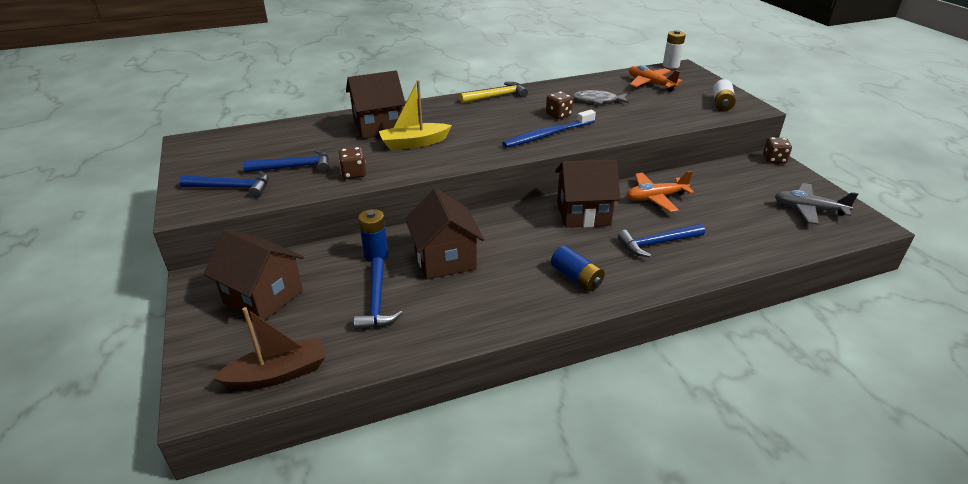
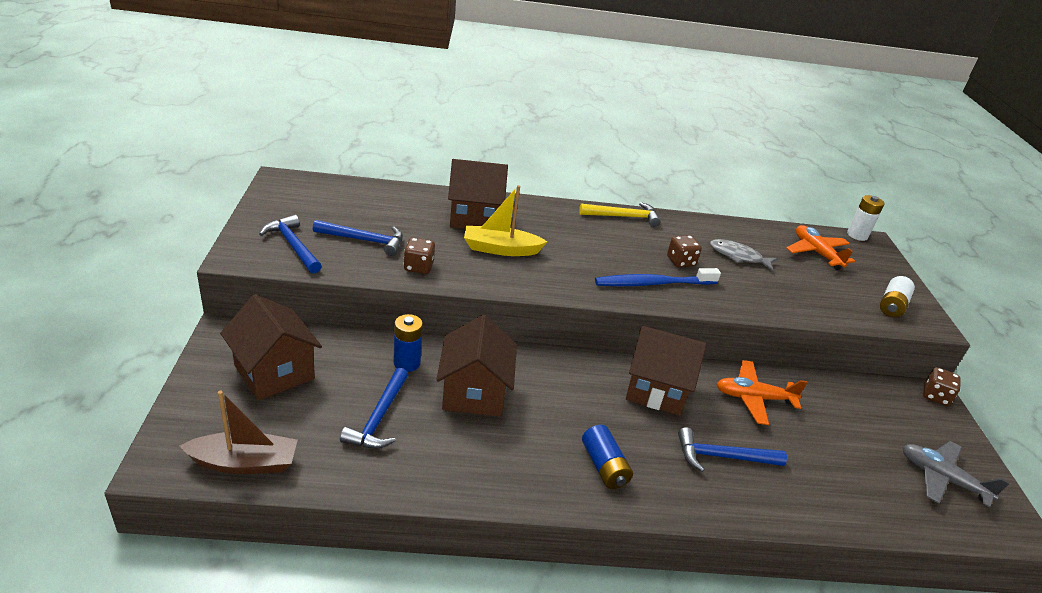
camera: 15 degrees right, 0 degrees up
blue hammer [179,171,269,198] -> blue hammer turned 150 degrees counterclockwise [259,215,322,274]

